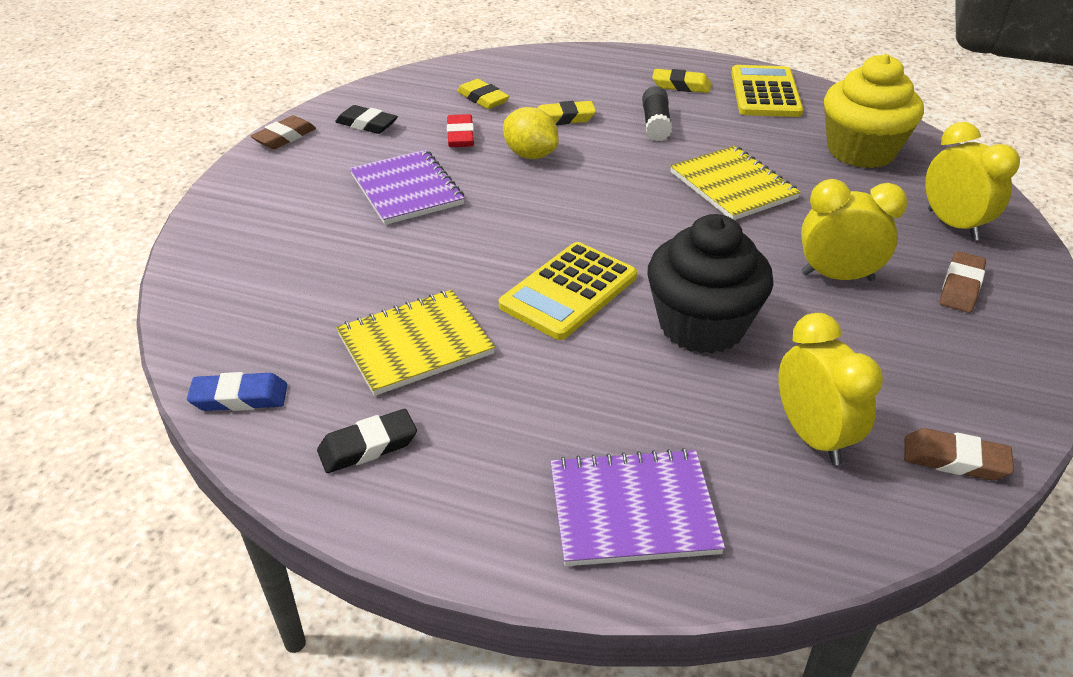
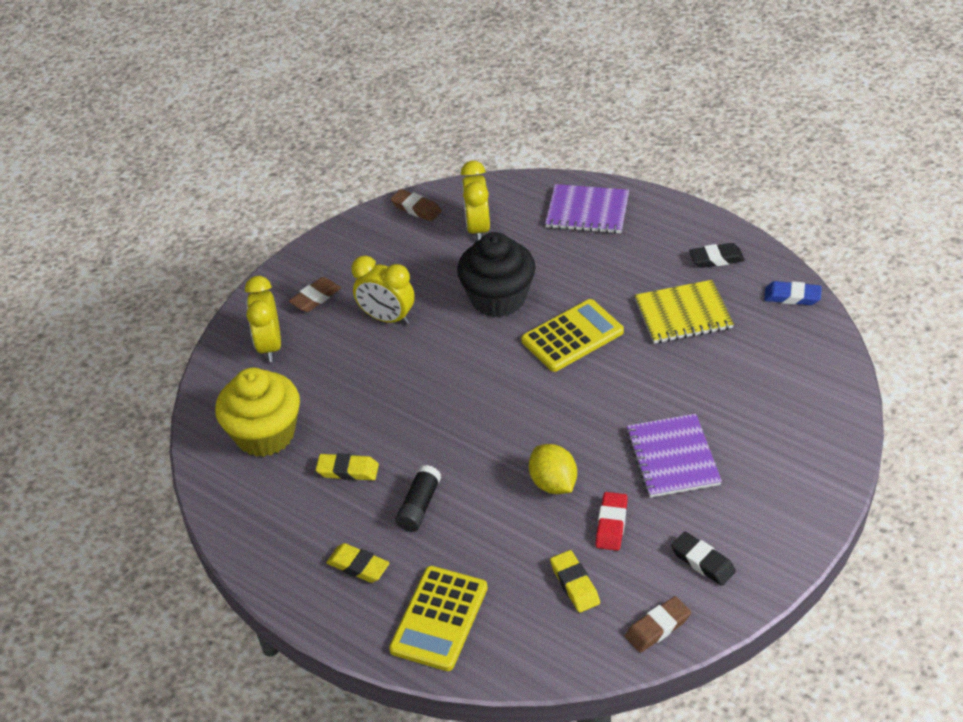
camera: 160 degrees left, 5 degrees up
brown eraser [251,115,316,149] -> brown eraser moved to [625,596,691,653]
yellow eraser [538,101,596,125] -> yellow eraser moved to [316,453,379,481]
yellow notebook [670,146,801,220] -> none
yellow calculator [731,65,803,117] -> yellow calculator moved to [389,566,488,671]

